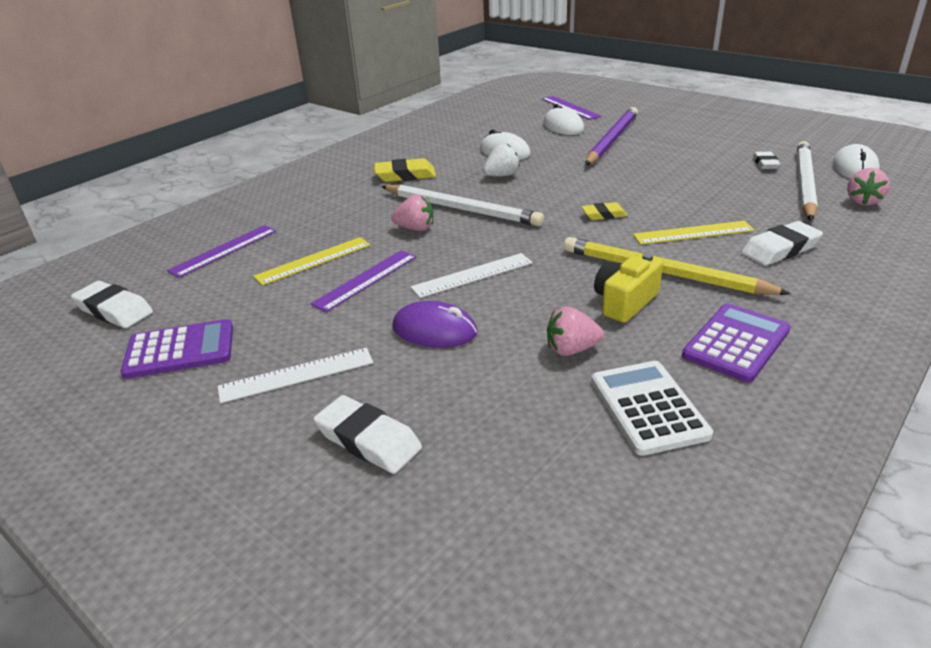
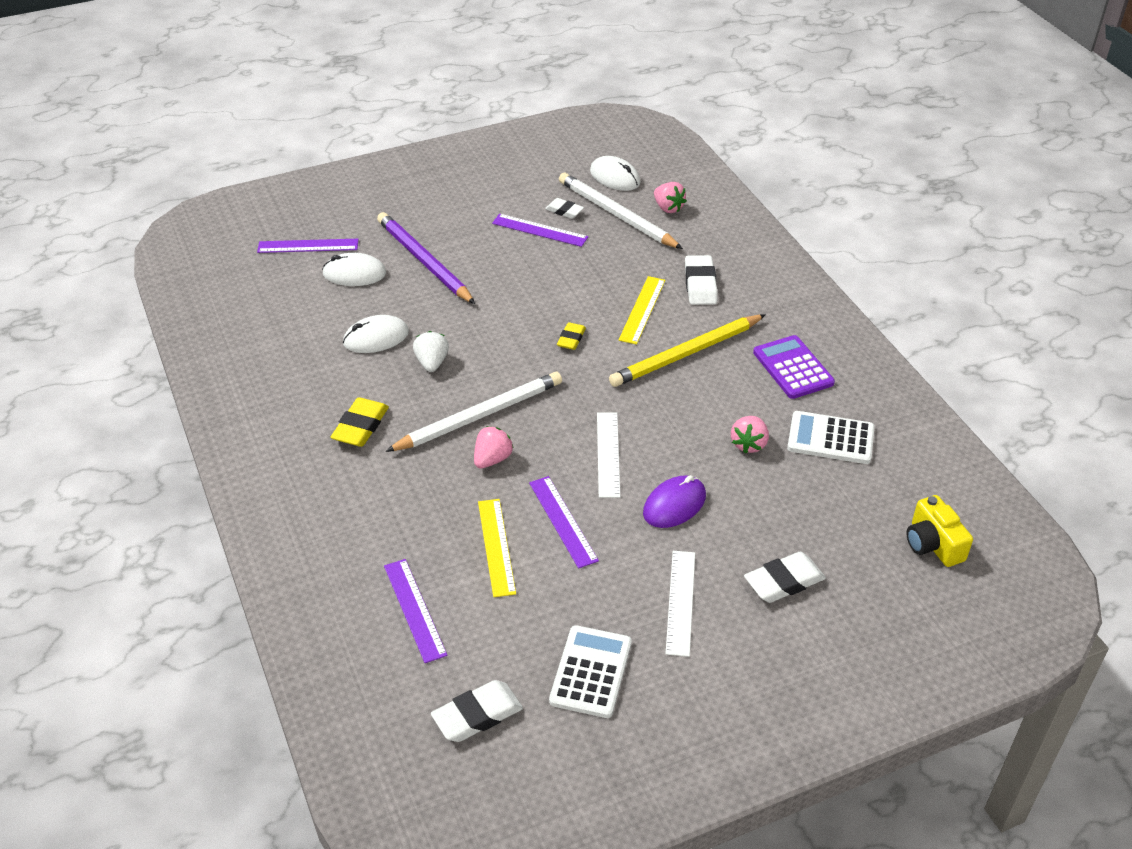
camera: 65 degrees left, 10 degrees up
purple calculator [121,319,233,379] -> white calculator [549,625,632,718]
yellow camera [594,253,663,323] -> yellow camera moved to [906,495,973,567]
none -> purple ruler [492,214,588,247]

